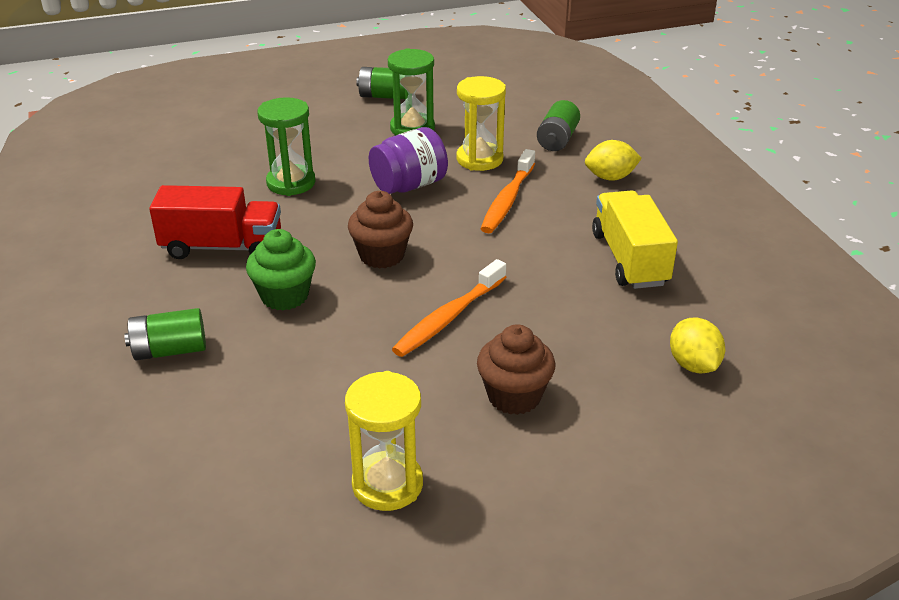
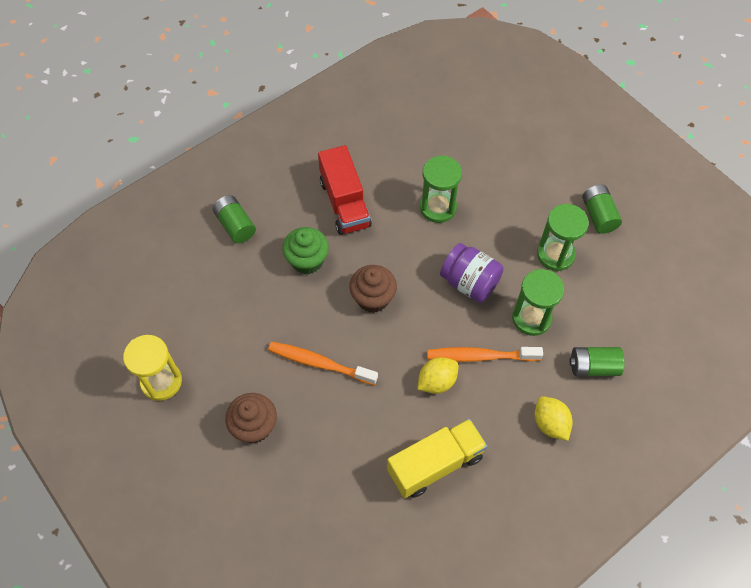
camera: 70 degrees right, 25 degrees up
yellow hourglass [457,76,506,171] -> green hourglass [512,269,564,336]
yellow lemon [670,318,725,374] -> yellow lemon moved to [417,357,459,394]

